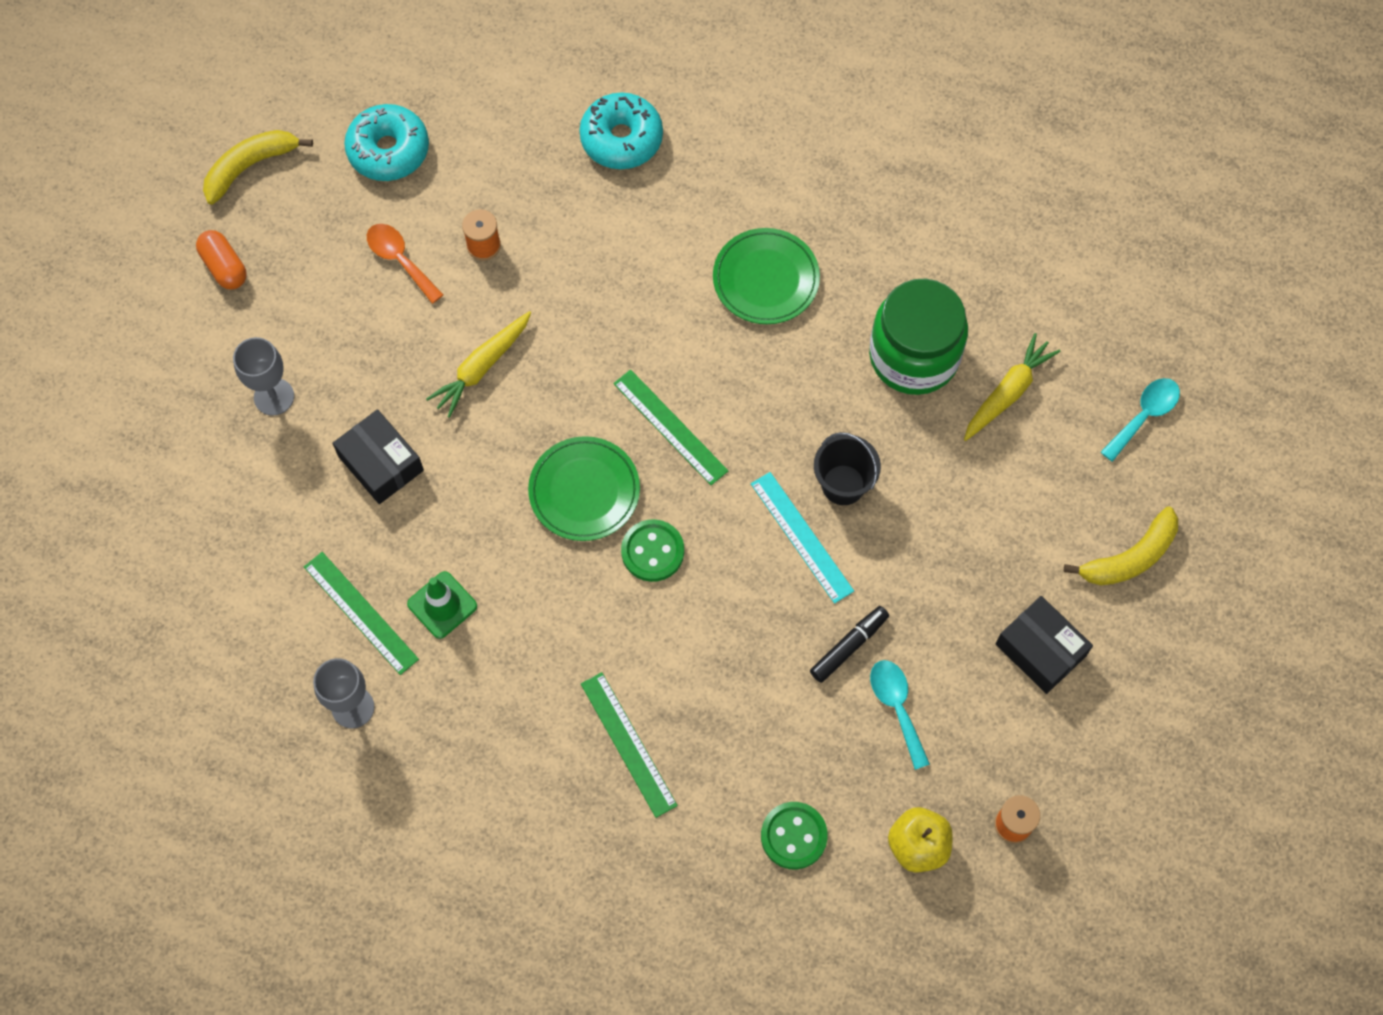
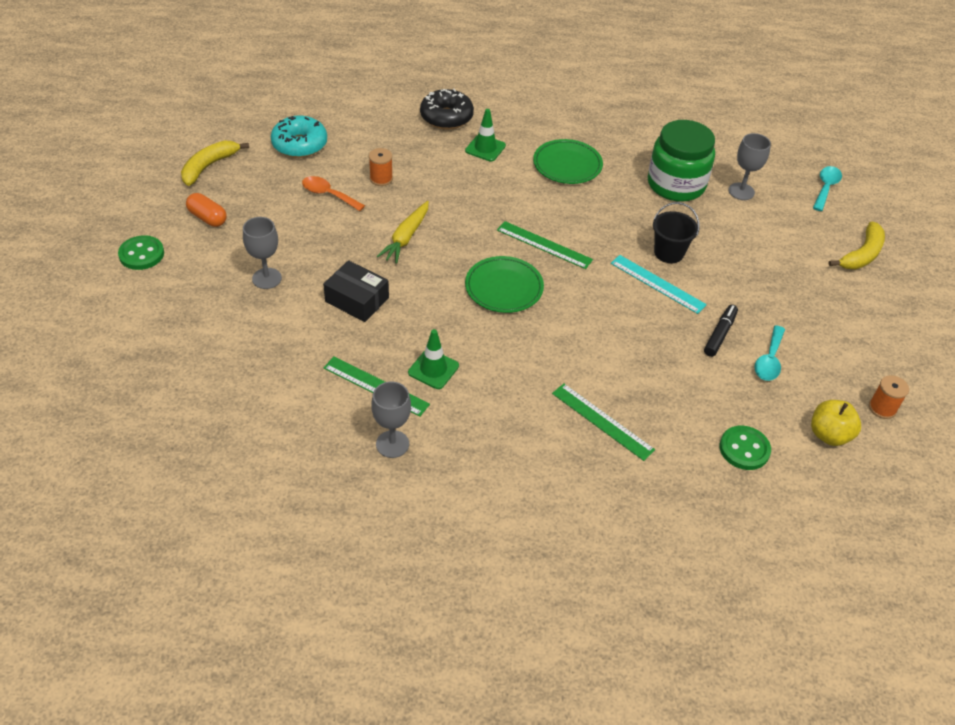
camera: 20 degrees left, 20 degrees down
turquoise donut [579,92,663,169] -> black donut [420,89,474,129]
green button [621,519,684,582] -> green button moved to [118,235,164,270]
turquoise spoon [870,660,930,770] -> turquoise spoon turned 120 degrees counterclockwise [754,325,785,381]
yellow carrot [964,333,1060,441] -> grey goblet [728,133,771,200]
black box [996,596,1093,694] -> none
none -> green traffic cone [465,109,506,162]

